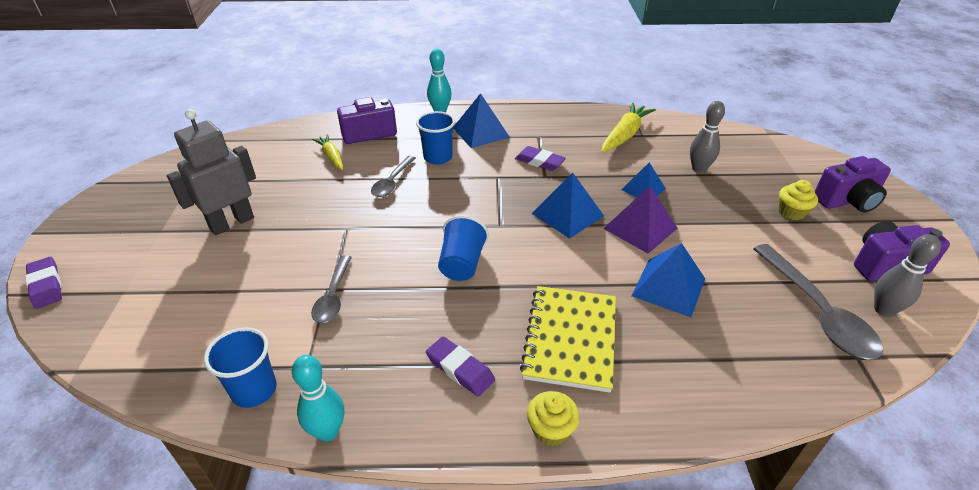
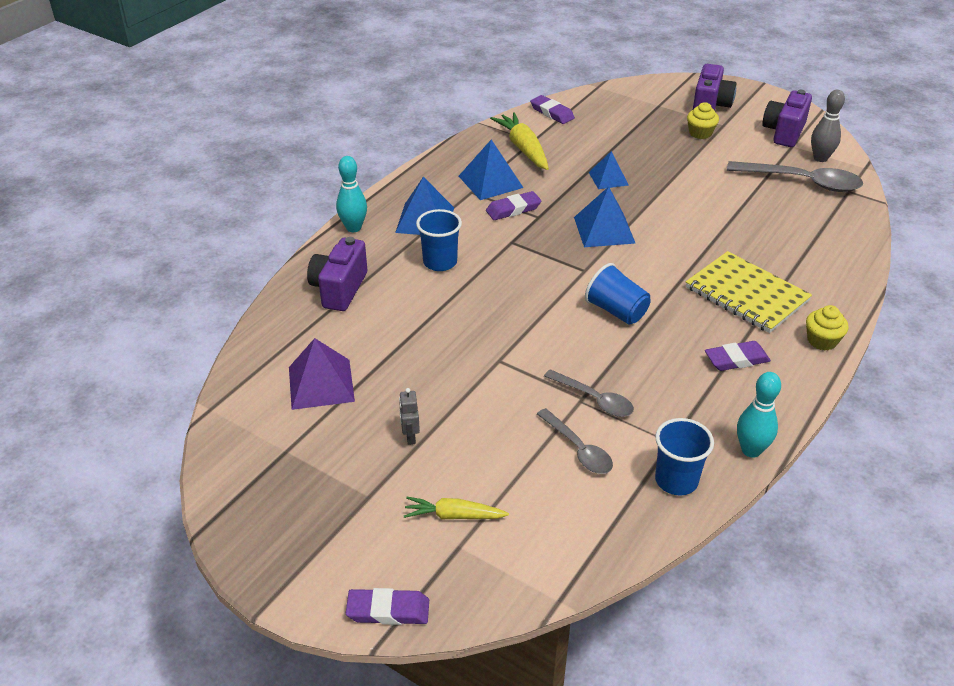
camera: 55 degrees left, 0 degrees up
grey robot [167,109,256,235] -> grey robot [399,388,420,445], size x0.43
yellow carrot [312,135,343,170] -> yellow carrot moved to [404,497,509,519]
grey spoon [371,156,416,197] -> grey spoon moved to [537,408,613,474]
purple pyramid [603,186,677,254] -> purple pyramid moved to [289,338,355,410]
blue pyramid [632,243,705,317] -> blue pyramid moved to [459,140,524,200]
grey bowling pin [690,101,725,173] -> none
none -> purple eraser [530,95,575,124]

